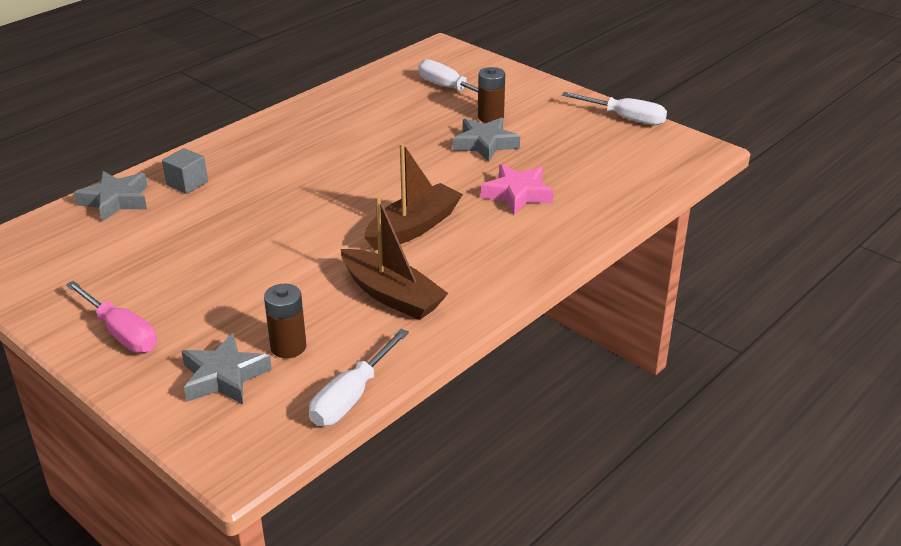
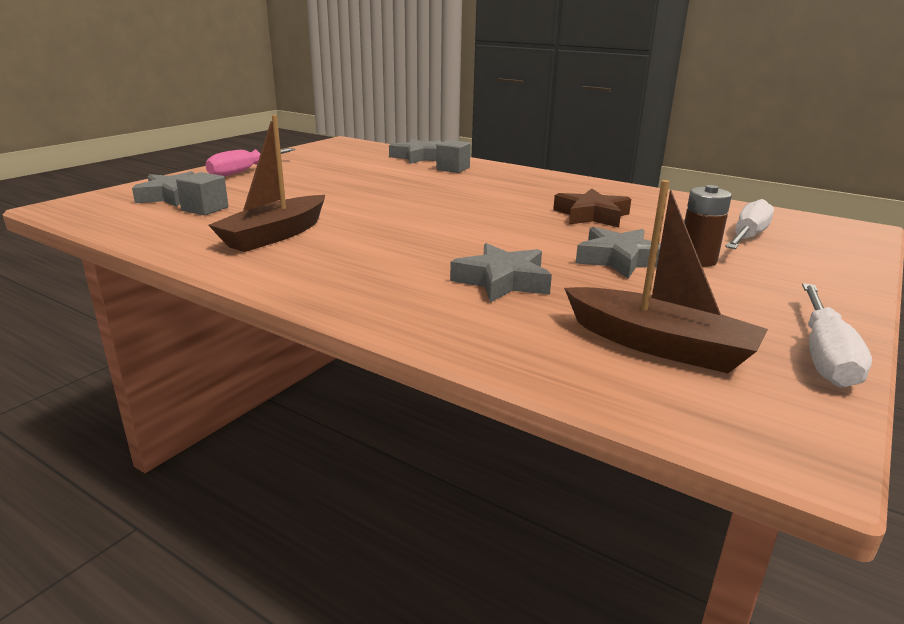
camera: 80 degrees right, 10 degrees down
brown battery [264,284,306,358] -> grey cube [176,172,229,215]
white screwdriver [309,329,409,426] -> none
brown boat [364,143,463,251] -> brown boat moved to [564,180,768,373]
pink star [481,164,554,214] -> grey star [450,243,552,303]
none -> brown star [553,188,631,227]

